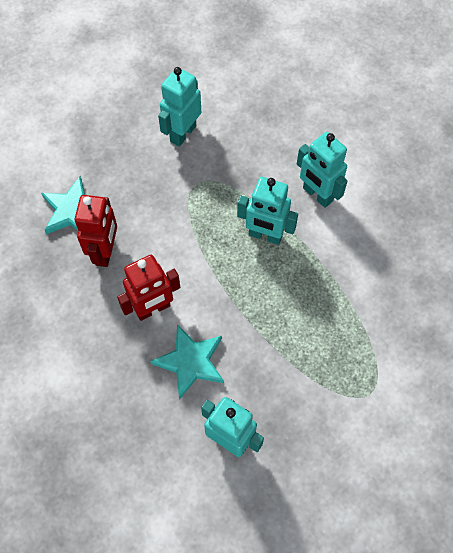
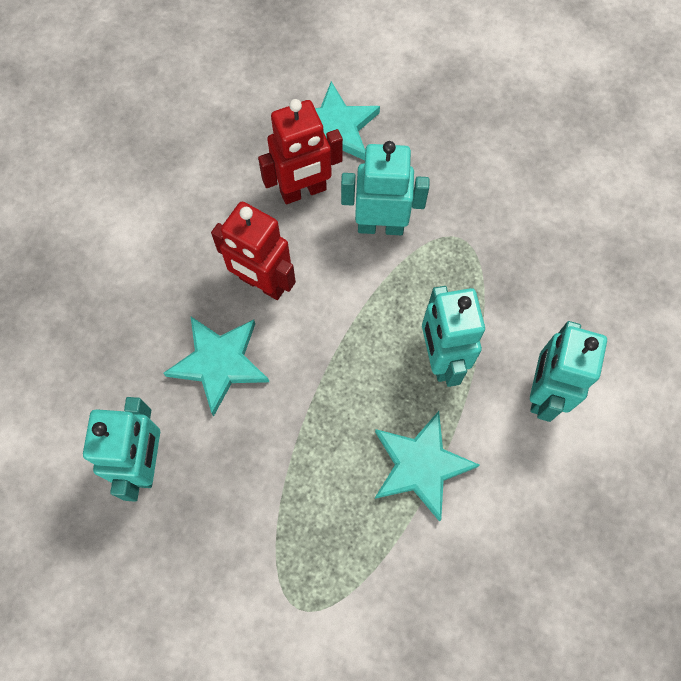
camera: 60 degrees right, 5 degrees up
turquoise robot [158,67,201,147] -> turquoise robot moved to [341,141,430,235]
none -> turquoise star [375,411,480,522]

